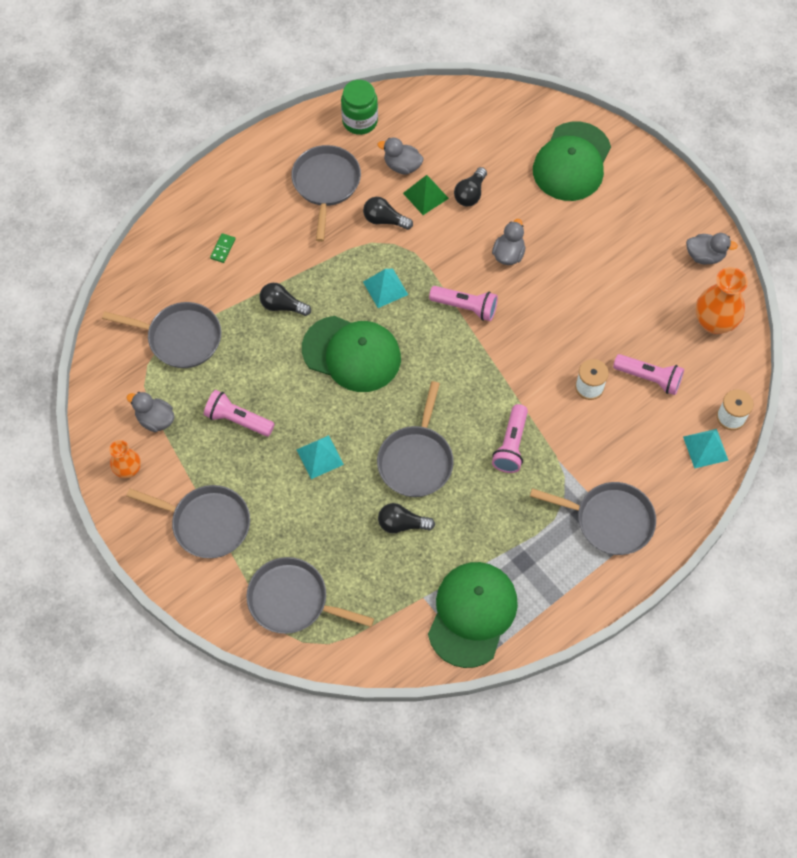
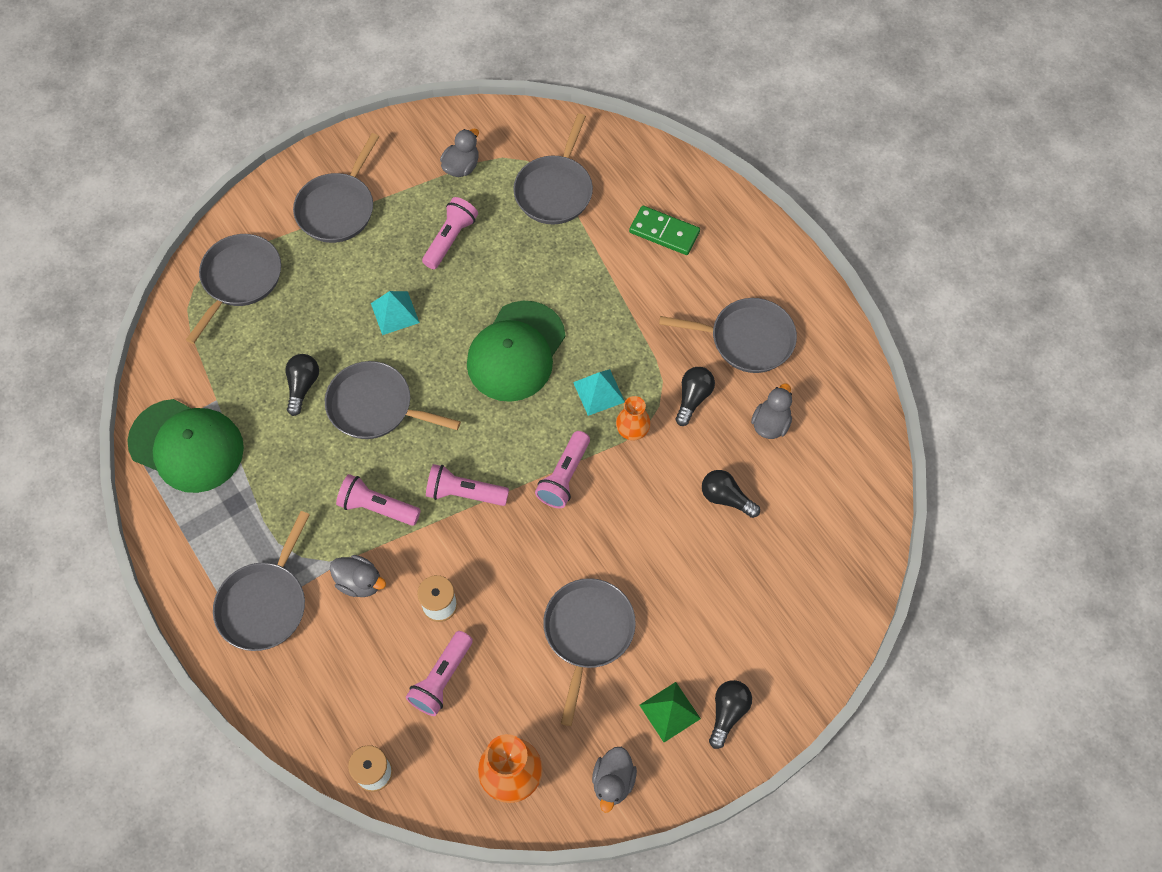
camera: 95 degrees right, 0 degrees up
orange vase [109,440,141,478] -> orange vase moved to [616,396,651,441]
green domino [210,233,235,263] -> green domino [629,206,700,255], size x1.89
black light bulb [260,283,311,316] -> black light bulb moved to [709,680,752,749]
green jar [341,80,378,135] -> none
green pyramid [403,175,449,215] -> green pyramid moved to [639,682,701,742]
grey duck [492,219,526,265] -> grey duck moved to [330,555,386,597]
green cap [533,122,611,201] -> none
turquoise pyramid [683,429,729,469] -> none
none -> pink flashlight [426,464,509,506]
none -> grey pan [543,578,636,726]

